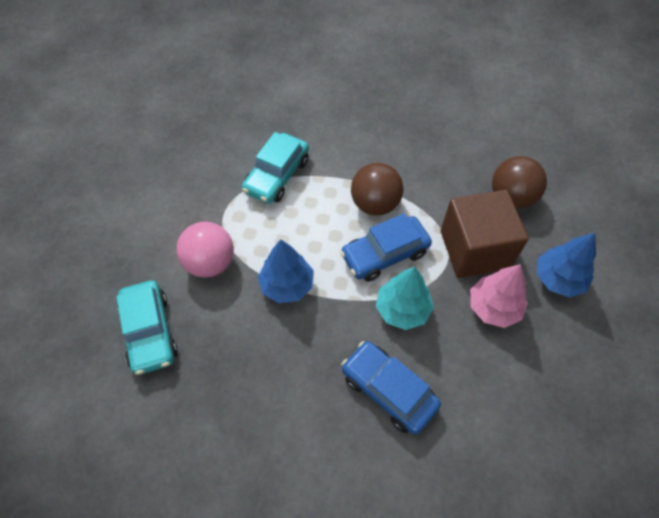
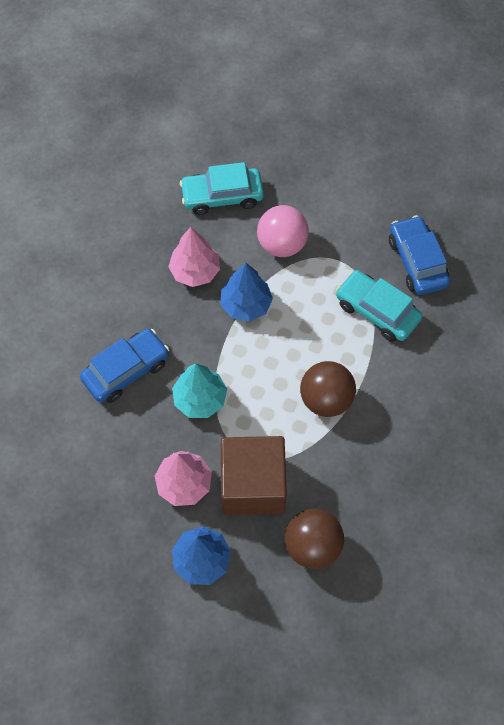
camera: 100 degrees right, 5 degrees up
blue car [340,213,432,282] -> blue car moved to [389,215,450,295]
none -> pink tree [168,227,220,287]

